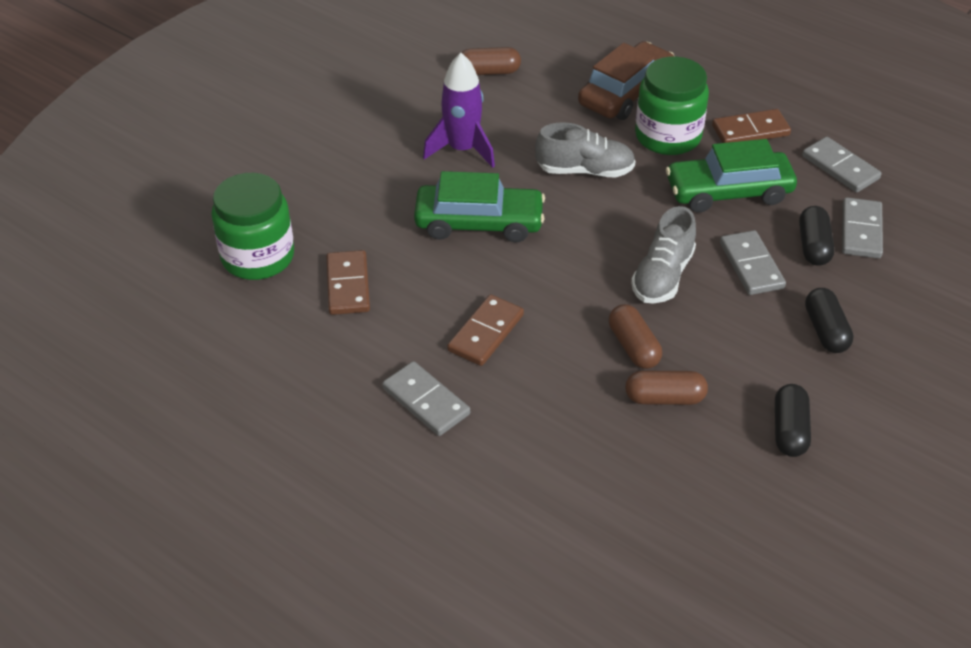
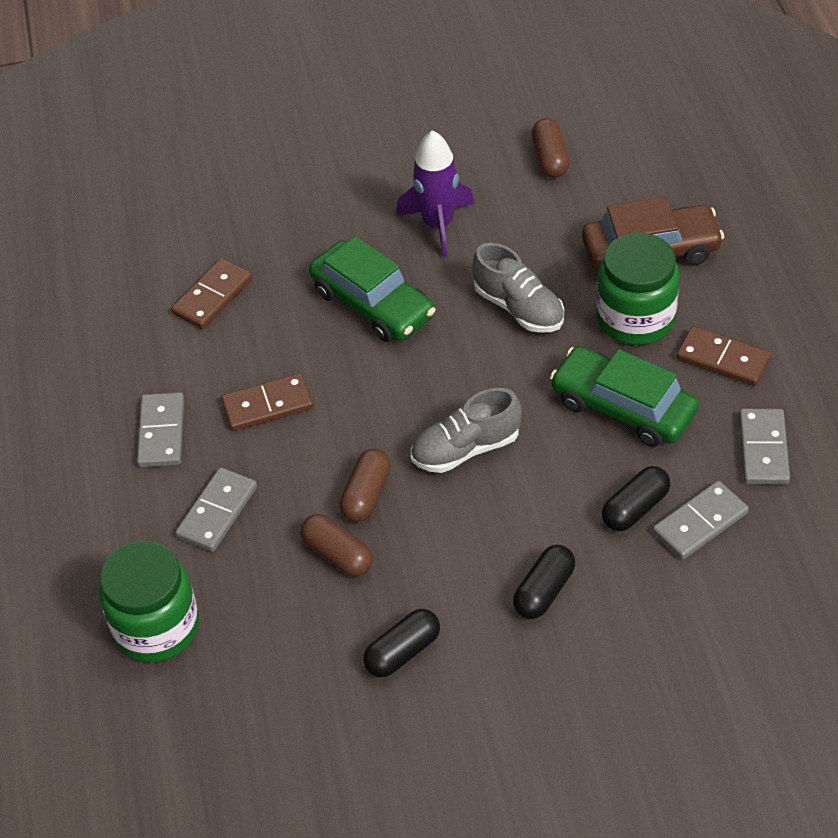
camera: 45 degrees right, 5 degrees up
green jar [211,173,294,280] -> green jar moved to [99,541,199,662]
brown capsule [461,47,521,75] -> brown capsule turned 45 degrees clockwise [532,118,569,178]
grey domino [720,230,786,295] -> grey domino moved to [175,467,257,552]

